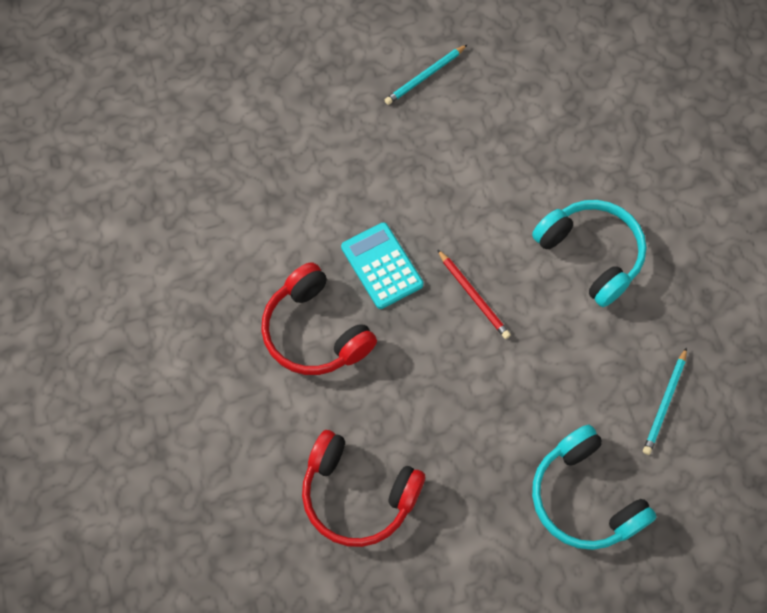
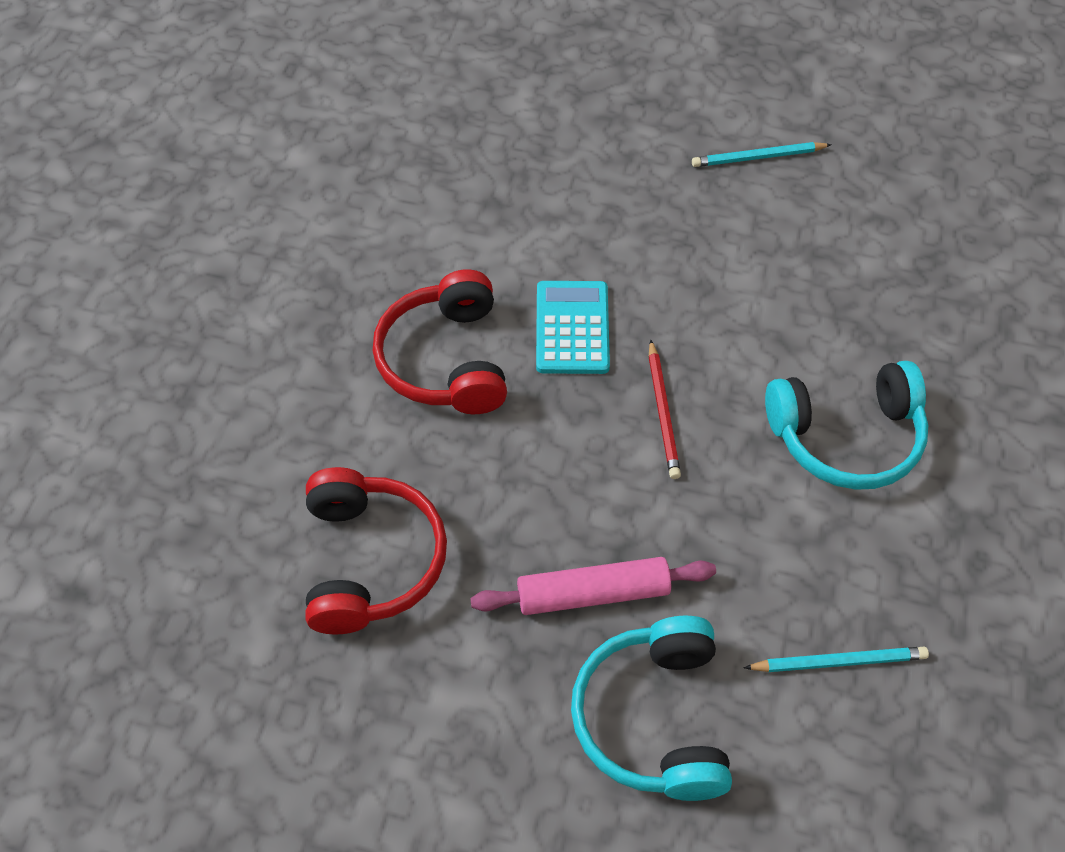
camera: 30 degrees right, 10 degrees down
red headphones [302,430,425,547] -> red headphones turned 150 degrees counterclockwise [305,467,447,635]
turquoise headphones [532,200,647,307] -> turquoise headphones turned 90 degrees clockwise [765,361,928,490]
turquoise pencil [643,347,687,455] -> turquoise pencil turned 150 degrees counterclockwise [743,647,929,672]
none -> pink rolling pin [470,557,716,615]

